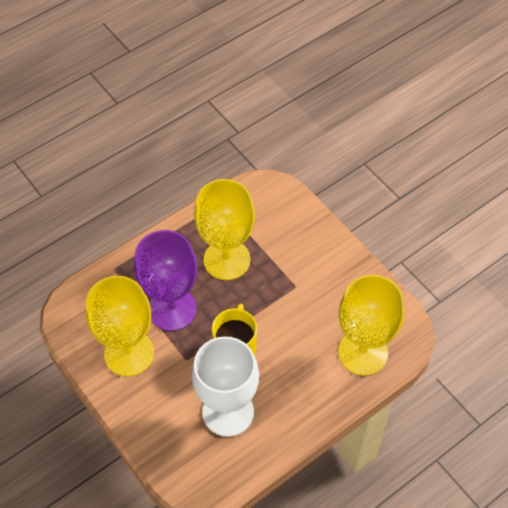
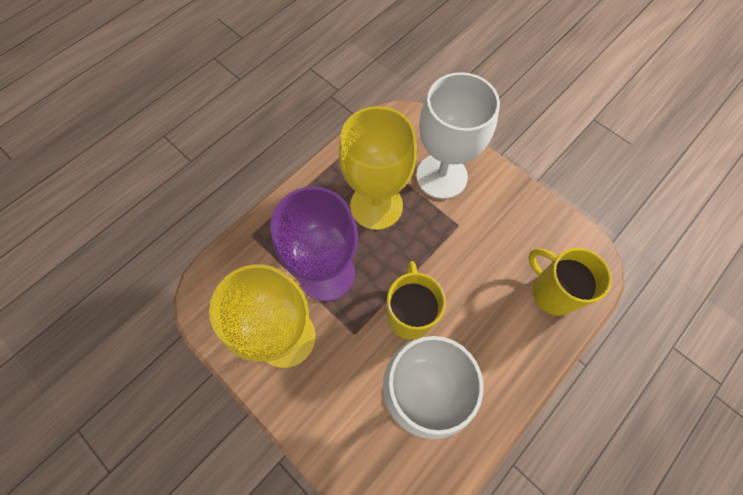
camera: 10 degrees left, 10 degrees up
yellow goblet [338,274,404,375] -> yellow mug [529,248,612,316]
none -> white goblet [416,72,500,199]

